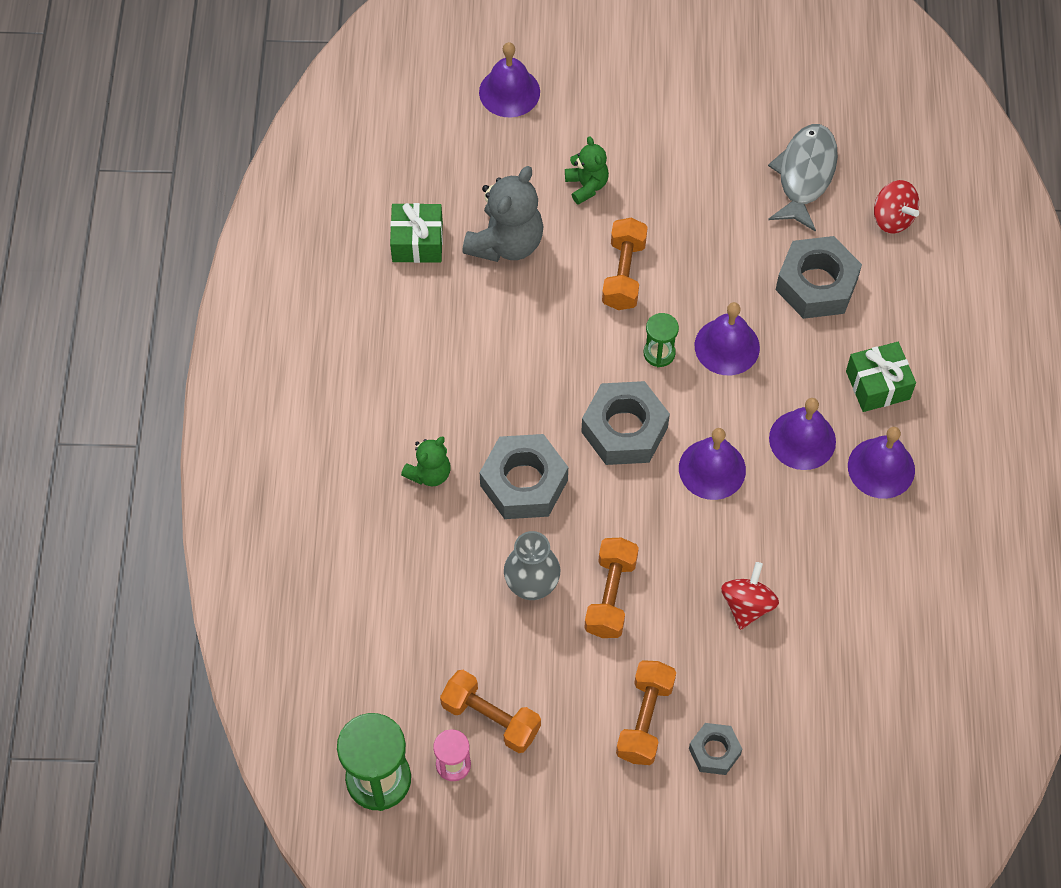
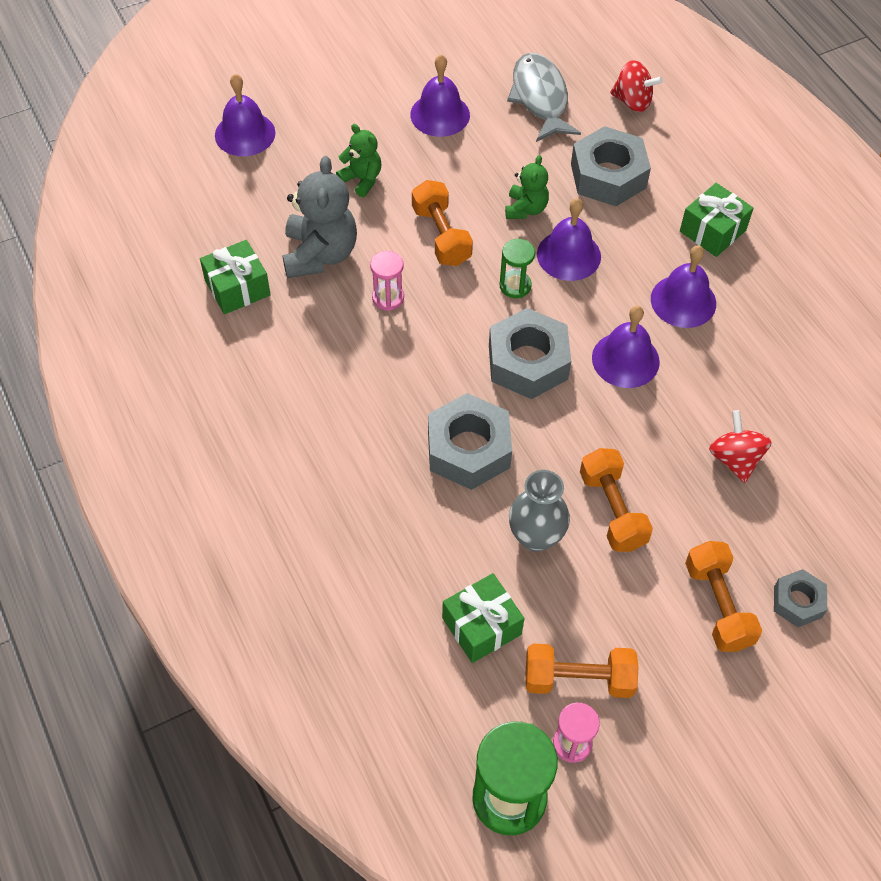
camera: 30 degrees left, 5 degrees down
green teddy bear [401,436,451,486] -> green teddy bear moved to [505,155,549,219]
purple bell [848,427,915,499] -> purple bell moved to [410,55,470,137]
none -> pink hourglass [370,251,404,311]
none -> green gift [442,573,524,663]

